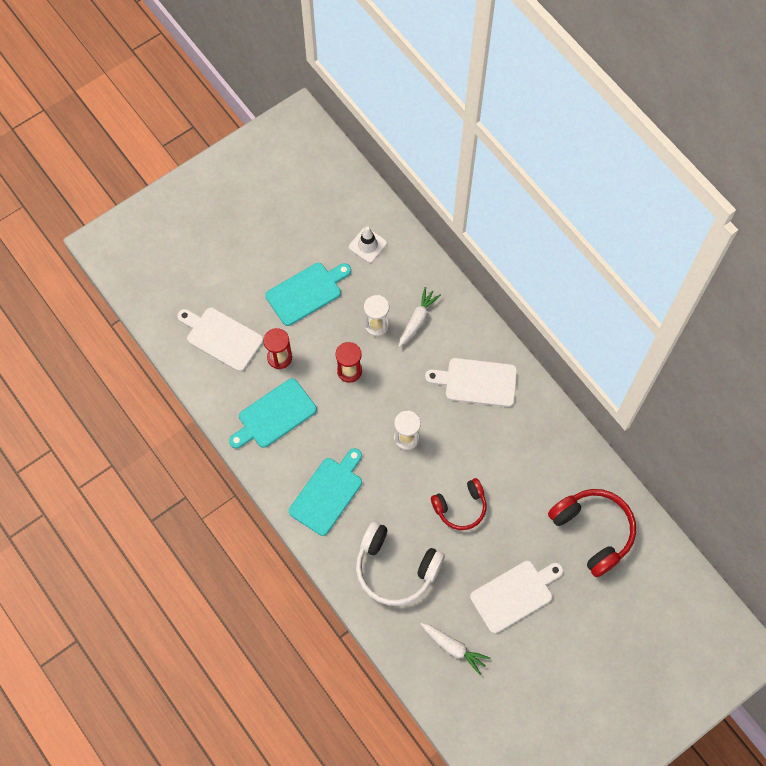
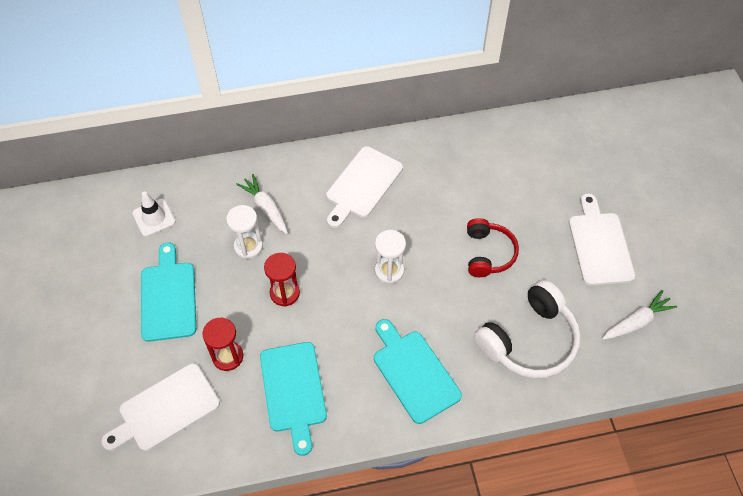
camera: 65 degrees left, 10 degrees down
red headphones [548,489,636,577] -> none

